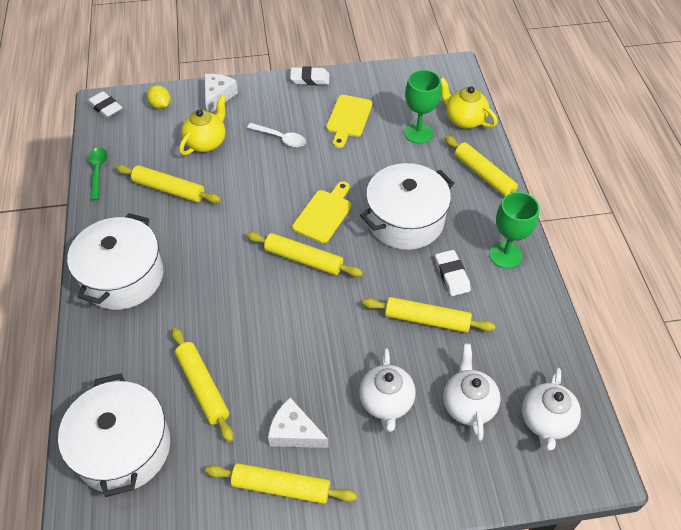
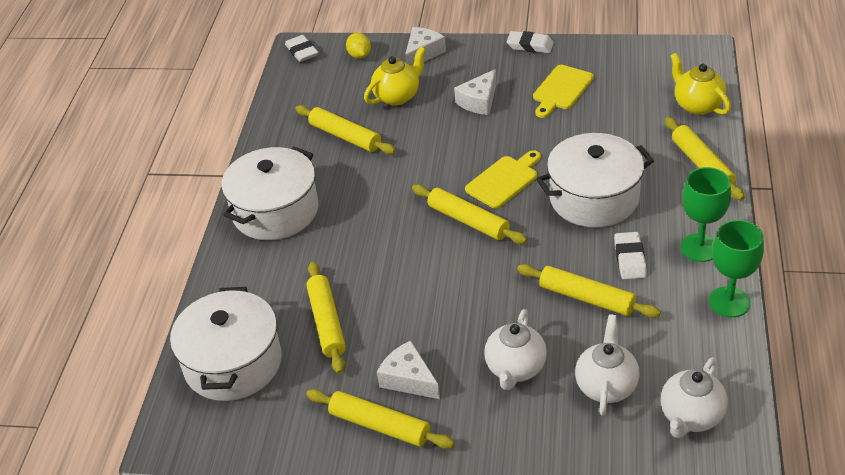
camera: 20 degrees right, 10 degrees down
green spoon [88,147,107,201] -> none
white spoon [247,123,306,147] -> white cheese [454,69,497,115]
green goblet [404,70,441,144] -> green goblet moved to [709,220,764,317]

